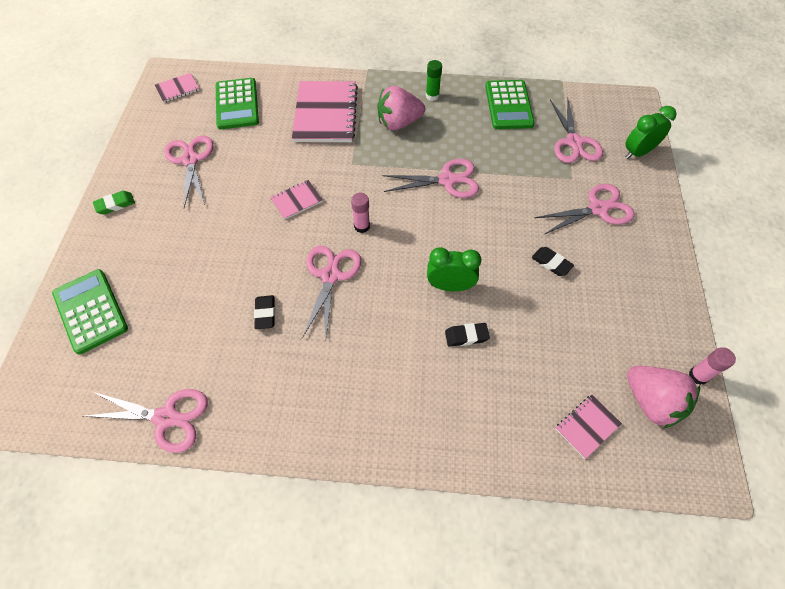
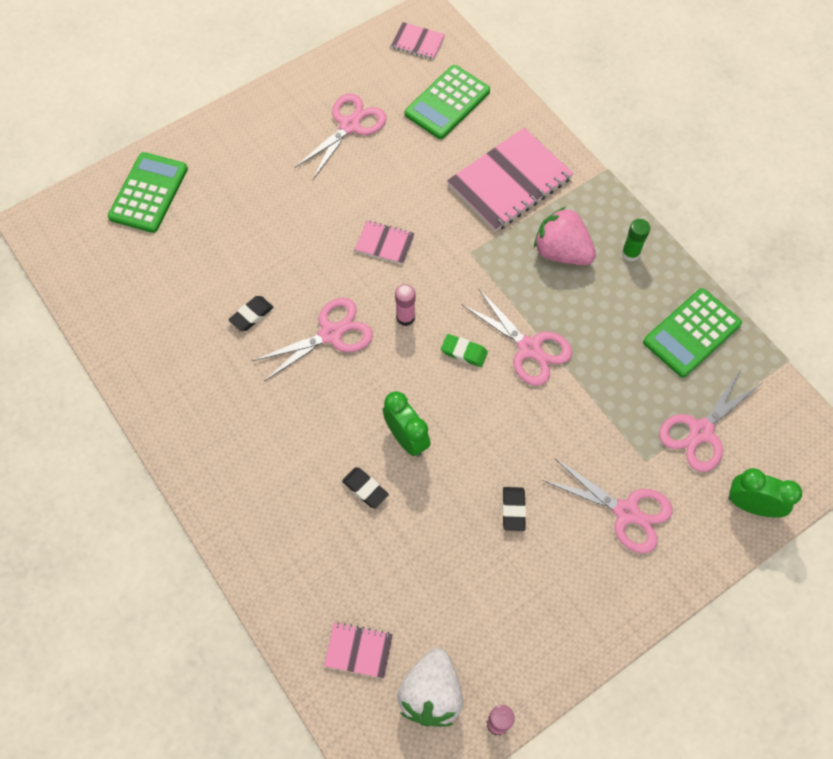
camera: 50 degrees right, 5 degrees up
pink scissors [84,389,208,453] -> none
green eraser [93,191,135,215] -> green eraser moved to [441,334,488,367]
pink strawberry [627,366,700,428] -> white strawberry [397,648,463,727]

